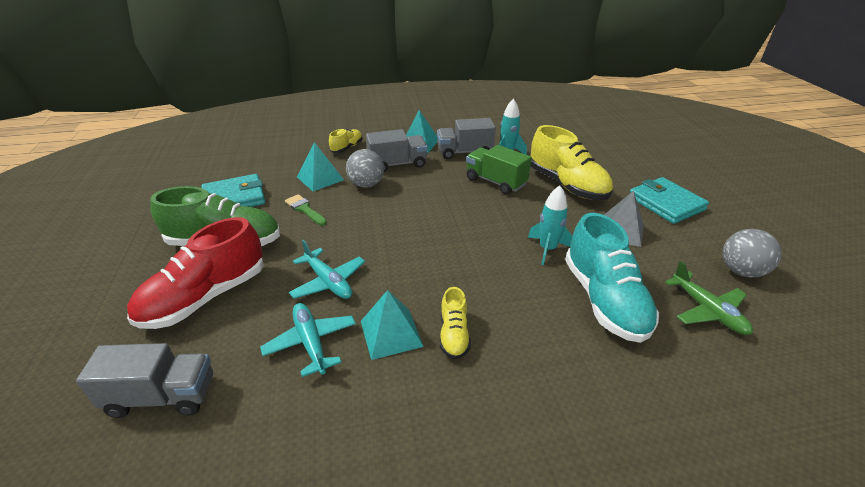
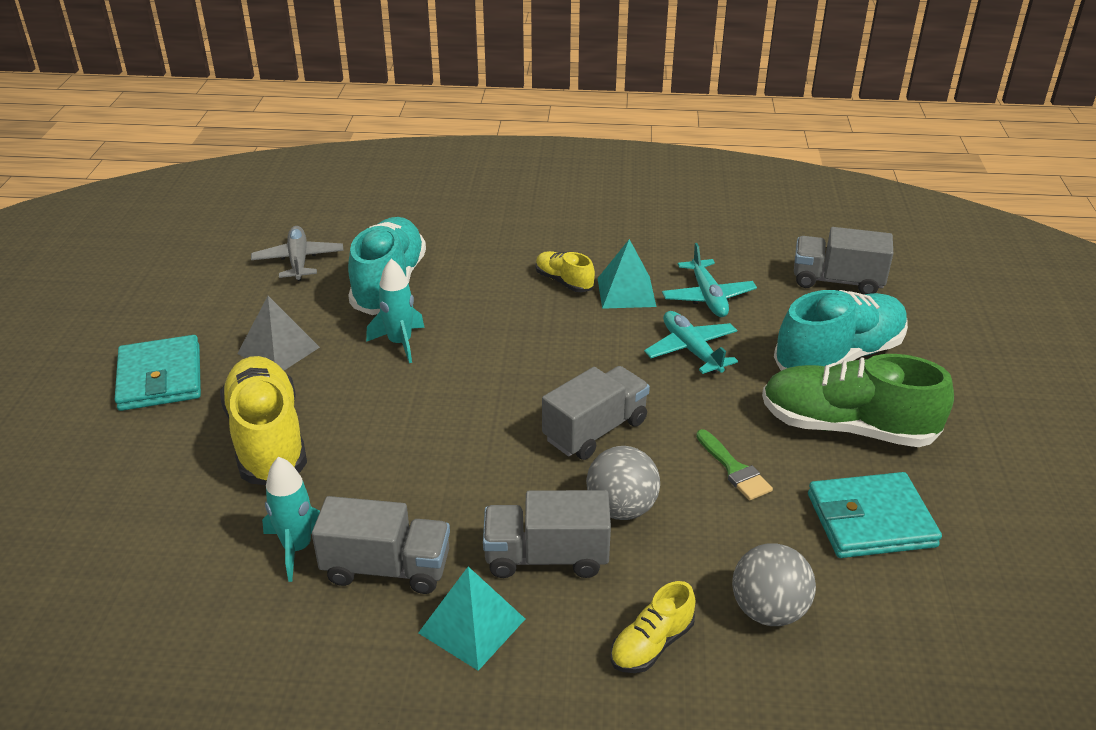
camera: 165 degrees left, 0 degrees up
red shoe [127,217,264,329] -> turquoise shoe [774,290,908,371]
turquoise pyramid [297,142,344,191] -> none
yellow shoe [440,287,471,359] -> yellow shoe turned 60 degrees counterclockwise [535,251,595,292]
green truck [466,145,532,194] -> none
green plane [665,261,753,335] -> grey plane [251,226,344,281]
grey ball [723,229,782,278] -> grey ball moved to [732,543,816,626]
none -> grey truck [542,366,650,460]

